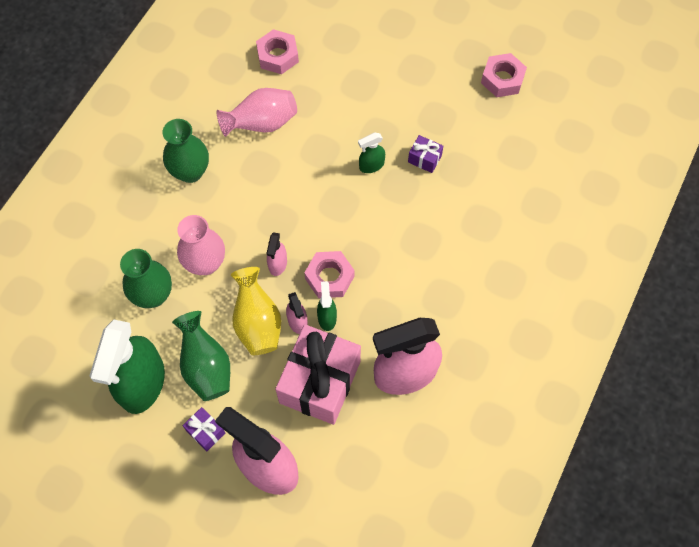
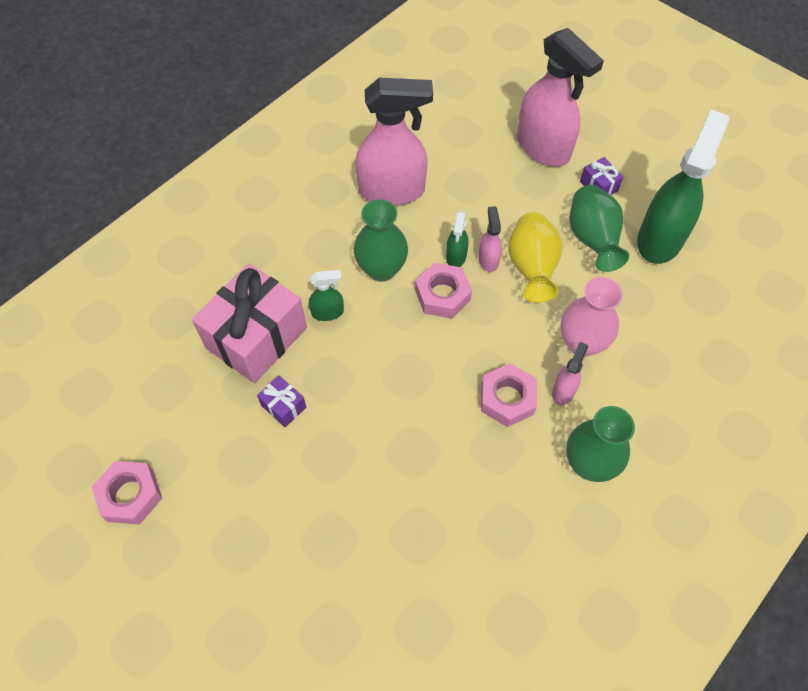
camera: 165 degrees left, 5 degrees down
green vase [120,249,172,308] -> green vase moved to [354,199,408,282]
pink vase [217,88,297,137] -> none
pink nut [256,29,299,74] -> pink nut moved to [481,363,537,427]
pink spray bottle [267,232,287,276] -> pink spray bottle moved to [552,342,588,405]
pink gift [275,324,361,425] -> pink gift moved to [192,263,307,383]
green spray bottle [358,132,385,173] -> green spray bottle moved to [309,270,344,321]

